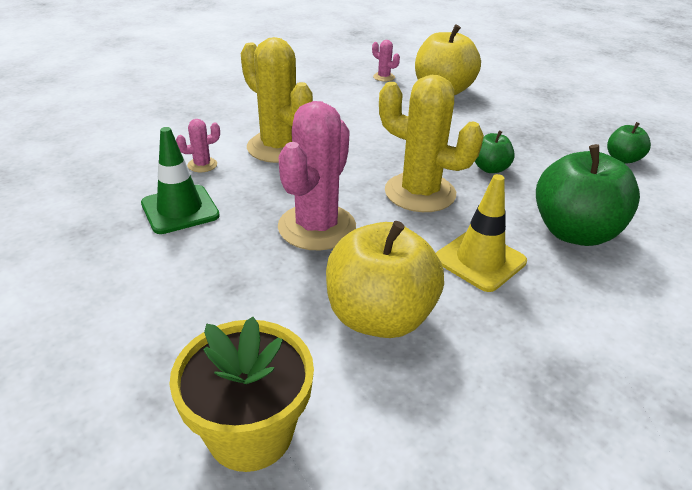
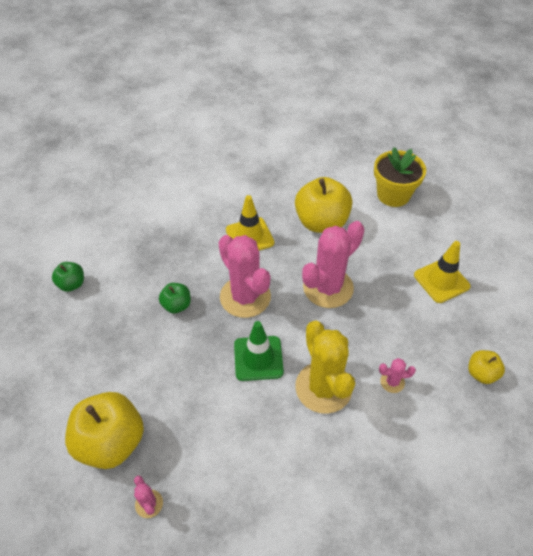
camera: 155 degrees left, 15 degrees up
green traffic cone [141,127,220,234] -> green traffic cone moved to [234,321,284,381]
yellow cactus [379,75,484,212] -> pink cactus [218,235,271,318]
green apple [536,144,640,246] -> none
none -> yellow traffic cone [414,241,471,303]
none -> yellow apple [468,350,505,384]

